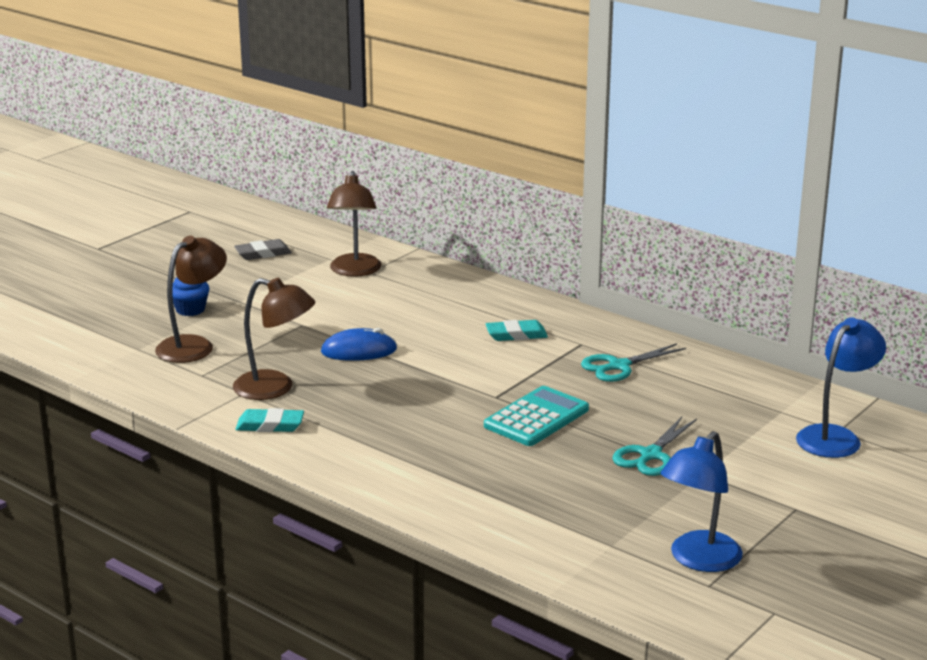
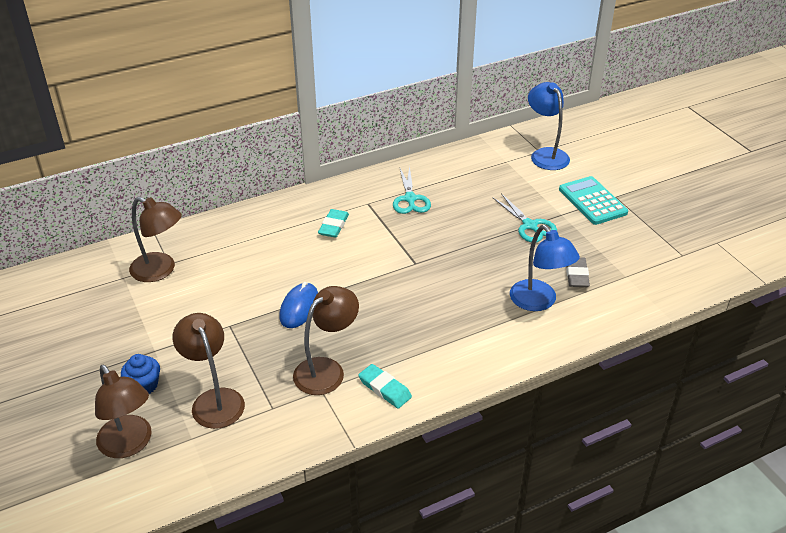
camera: 65 degrees left, 15 degrees up
grey eraser [234,239,292,260] -> grey eraser moved to [566,257,590,287]
turquoise eraser [235,408,304,432] -> turquoise eraser turned 75 degrees counterclockwise [358,364,412,409]
turquoise calculator [484,386,589,446] -> turquoise calculator moved to [559,176,628,225]
blue lamp [660,431,743,572] -> blue lamp moved to [510,225,580,311]
none -> brown lamp [95,365,152,458]

